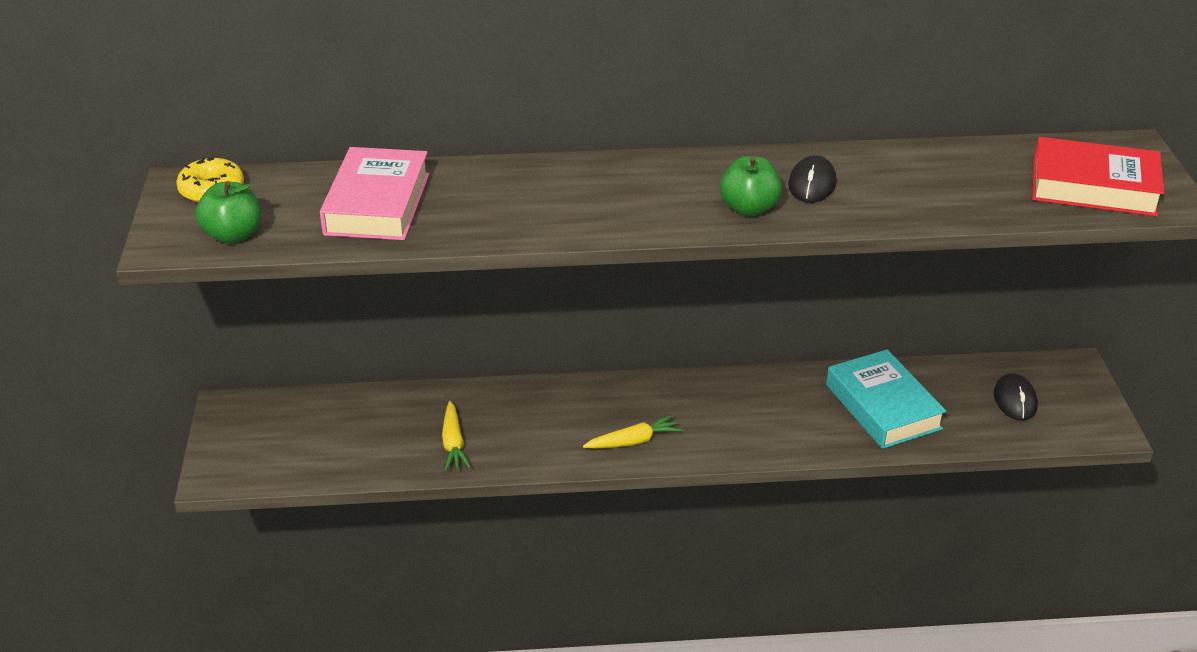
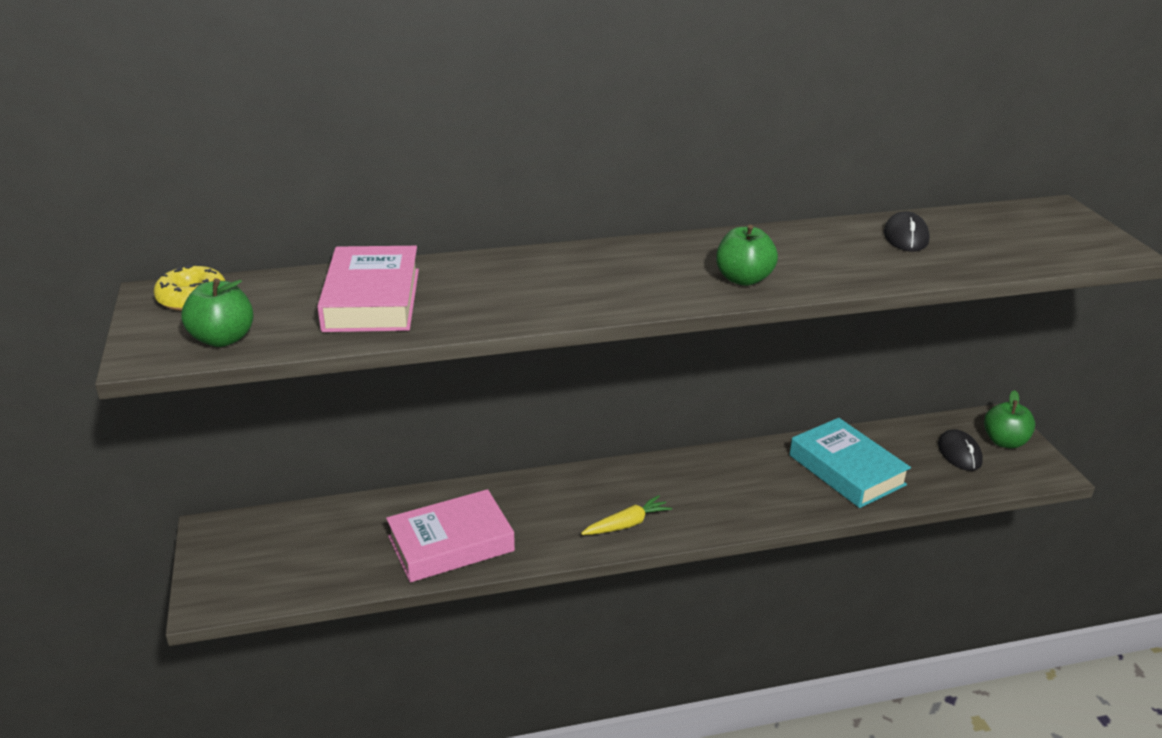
camera: 10 degrees left, 5 degrees down
yellow carrot [442,401,471,471] -> pink book [386,489,515,582]
black mouse [788,155,836,203] -> black mouse moved to [884,211,930,252]
red book [1032,137,1164,216] -> none
none -> green apple [984,390,1035,449]

